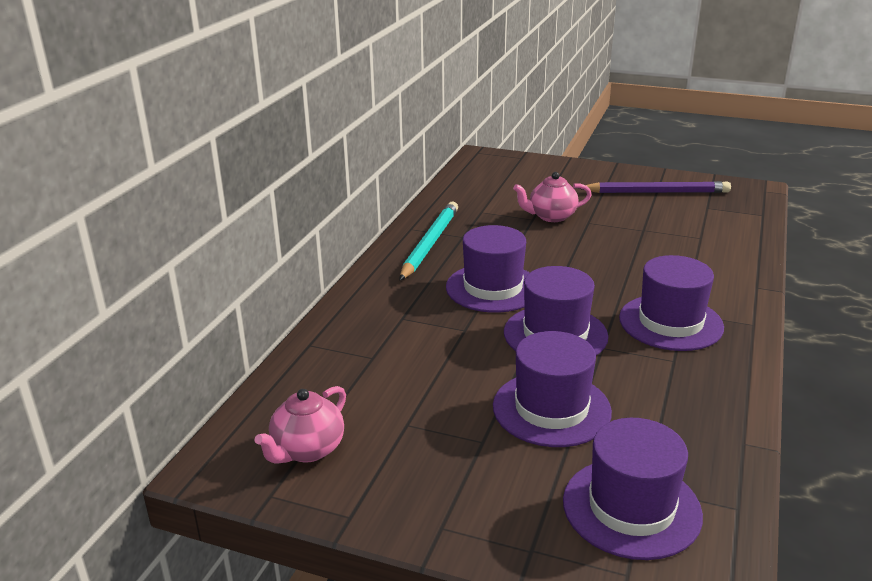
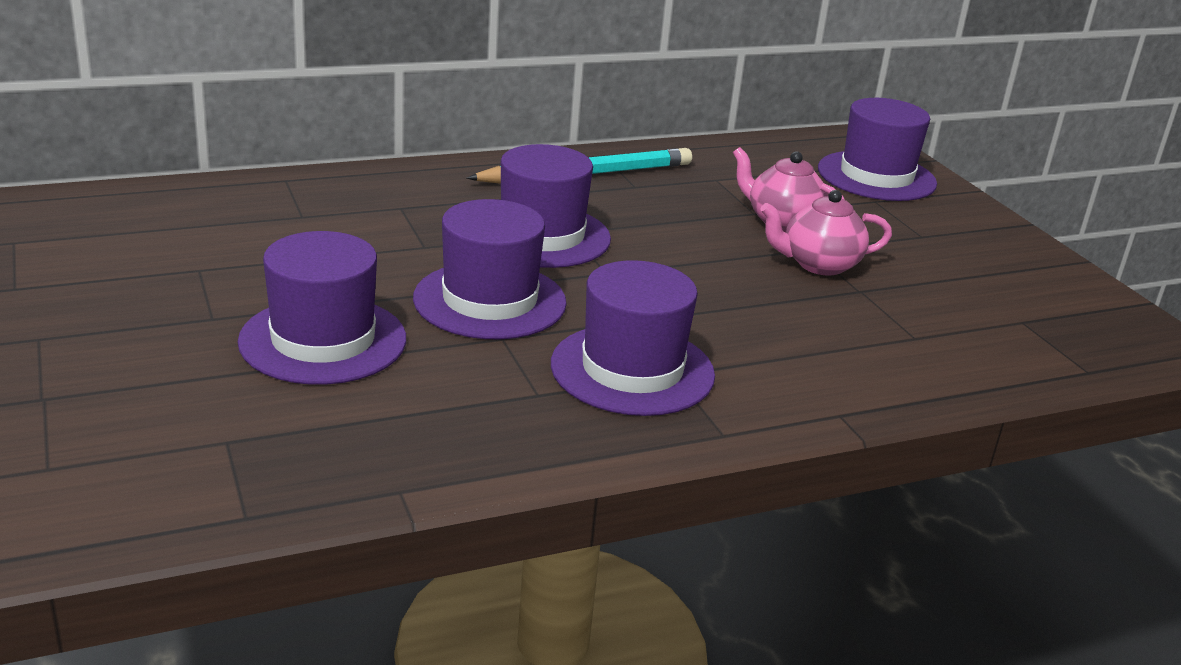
camera: 45 degrees right, 0 degrees up
pink teapot [255,386,346,464] -> pink teapot moved to [760,190,892,276]
purple hat [563,418,703,560] -> purple hat moved to [818,98,937,201]
purple pencil [579,181,731,193] -> none

